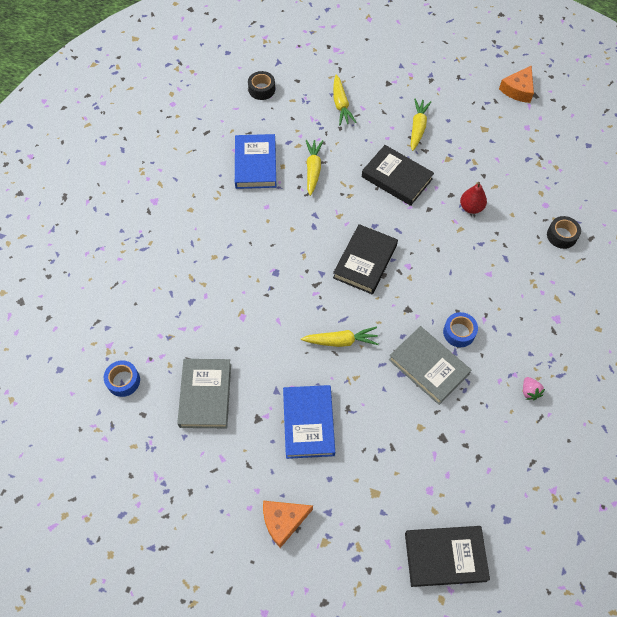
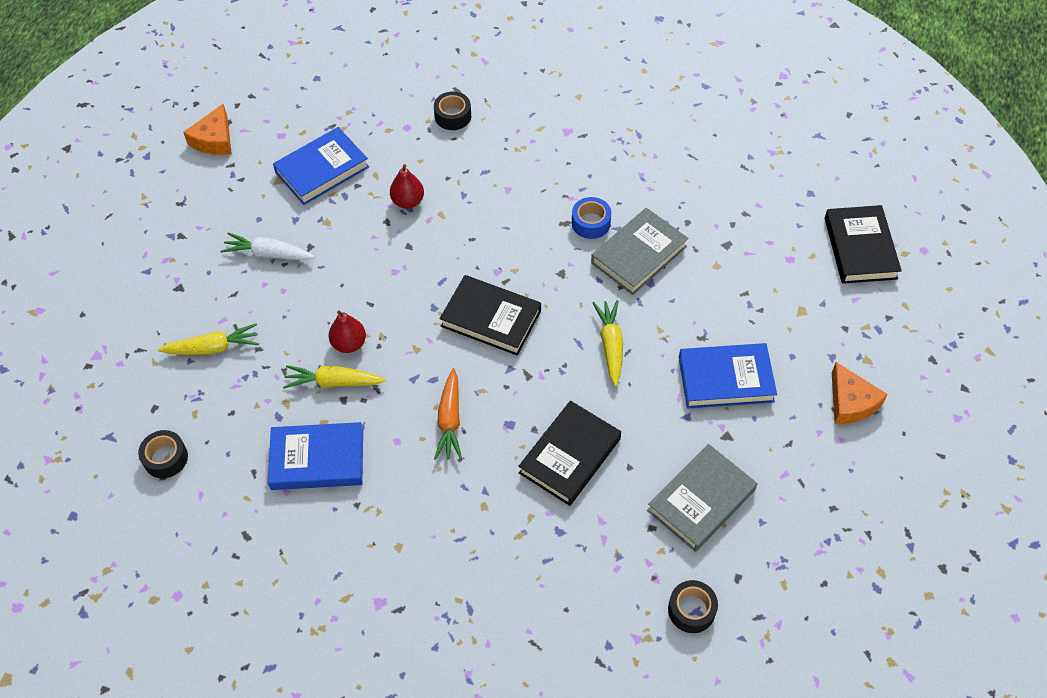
camera: 90 degrees left, 5 degrees down
blue tape [104,360,140,397] -> black tape [668,580,718,633]
grey book [177,359,231,428] -> grey book turned 45 degrees counterclockwise [647,444,757,552]
black book [362,145,434,206] -> black book moved to [518,401,621,506]
yellow carrot [410,99,432,151] -> white carrot [220,232,315,260]
orange cheese [499,65,534,103] -> orange cheese turned 75 degrees clockwise [183,104,232,155]
pink strawberry [523,377,545,400] -> none
none -> blue book [273,127,369,205]
none -> red pear [328,311,366,353]
none -> orange carrot [434,368,462,460]

